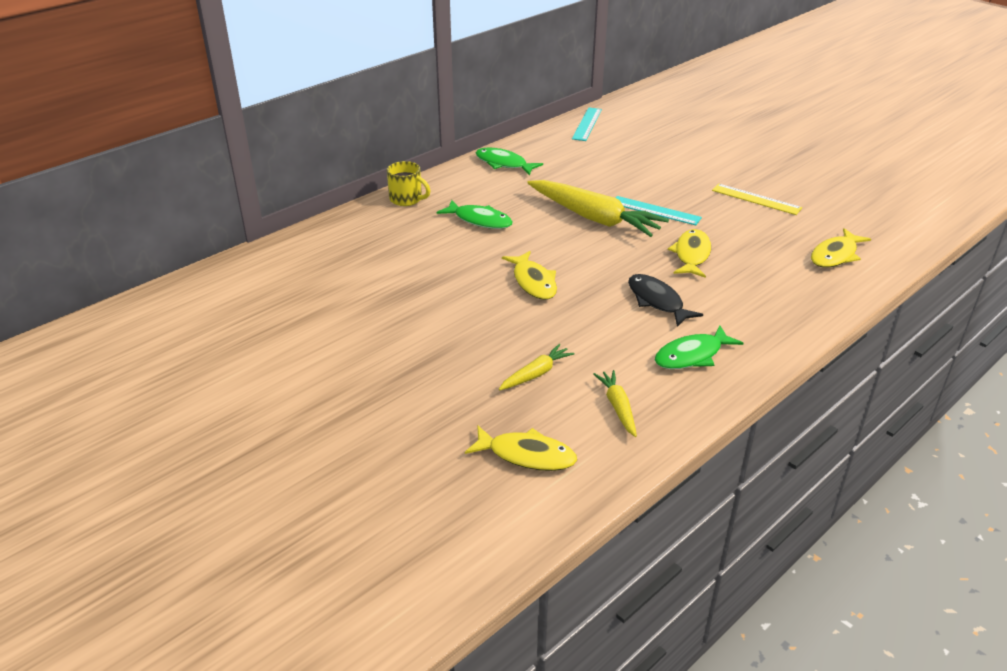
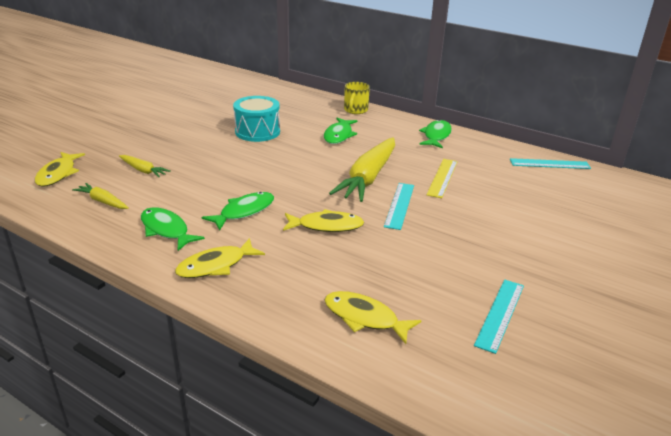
camera: 75 degrees right, 5 degrees down
yellow fish [502,251,557,300] -> yellow fish moved to [175,238,265,278]
yellow carrot [593,370,637,437] -> yellow carrot turned 120 degrees counterclockwise [72,183,129,209]
black fish [628,274,703,327] -> green fish [202,192,274,230]
yellow ruler [712,184,802,215] -> yellow ruler moved to [426,159,458,198]
none -> turquoise drum [233,96,280,142]
none -> turquoise ruler [474,279,524,354]

